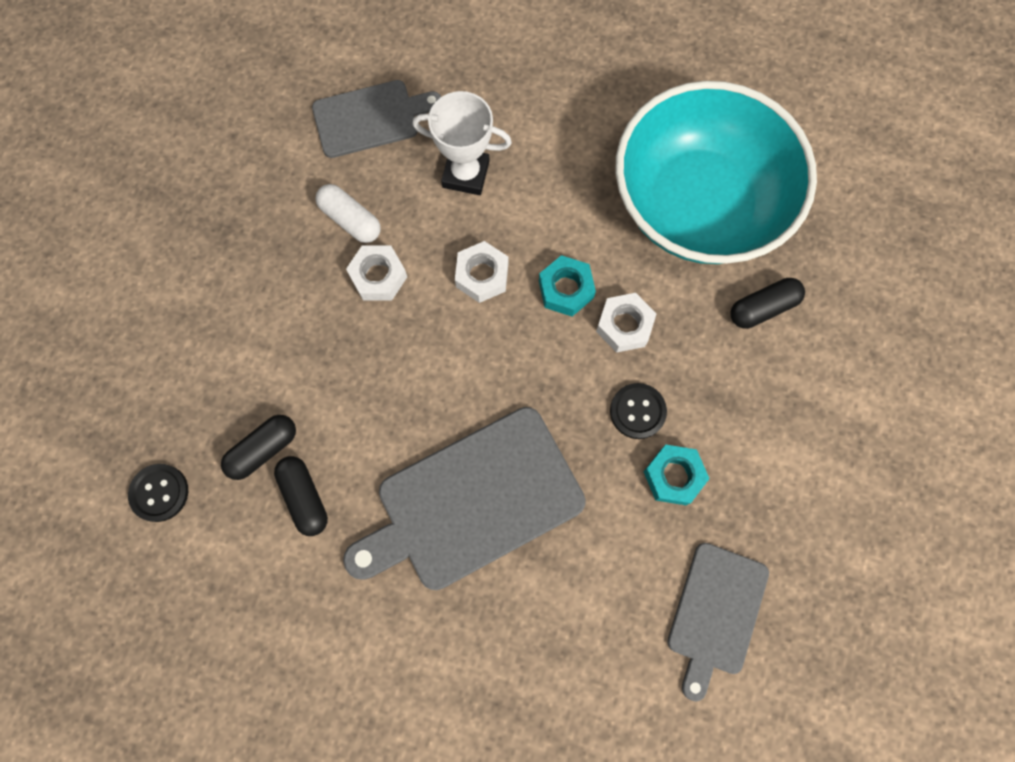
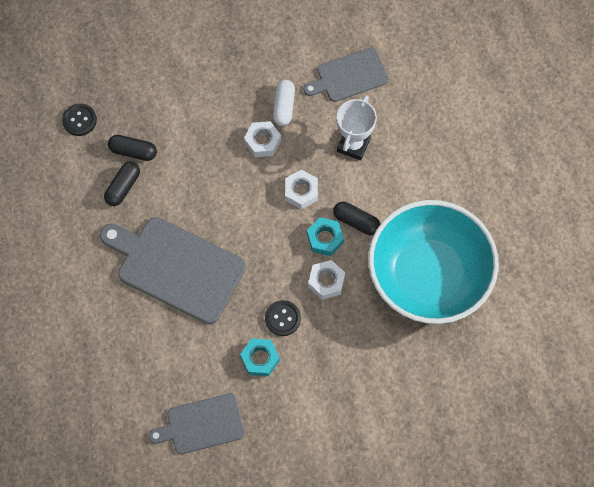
camera: 55 degrees right, 5 degrees down
grey cutting board [312,80,441,158] -> grey cutting board turned 120 degrees clockwise [304,47,389,102]
white trophy [412,91,512,195] -> white trophy turned 45 degrees clockwise [337,95,377,160]
black capsule [730,278,805,329] -> black capsule moved to [333,202,380,235]

